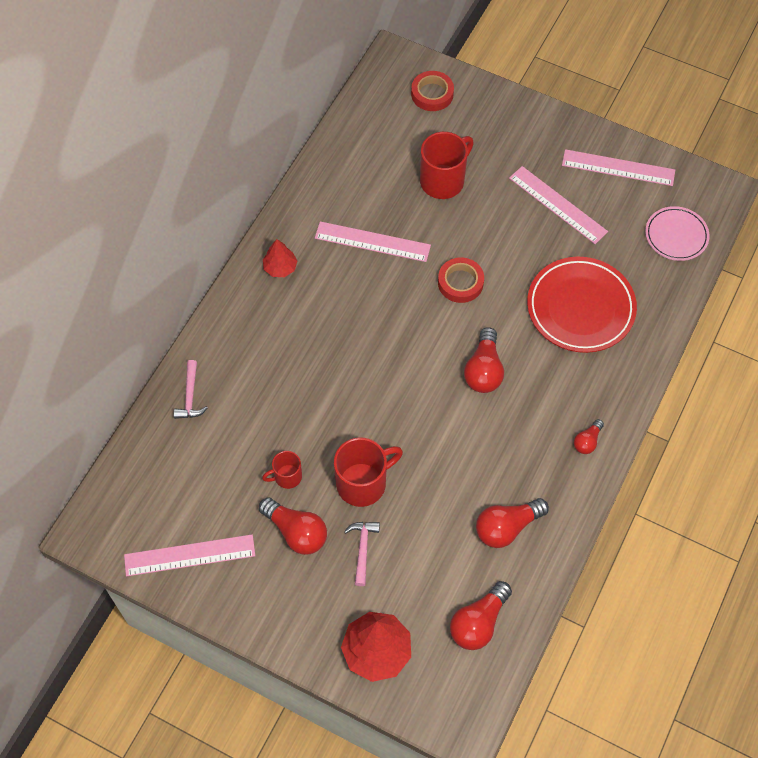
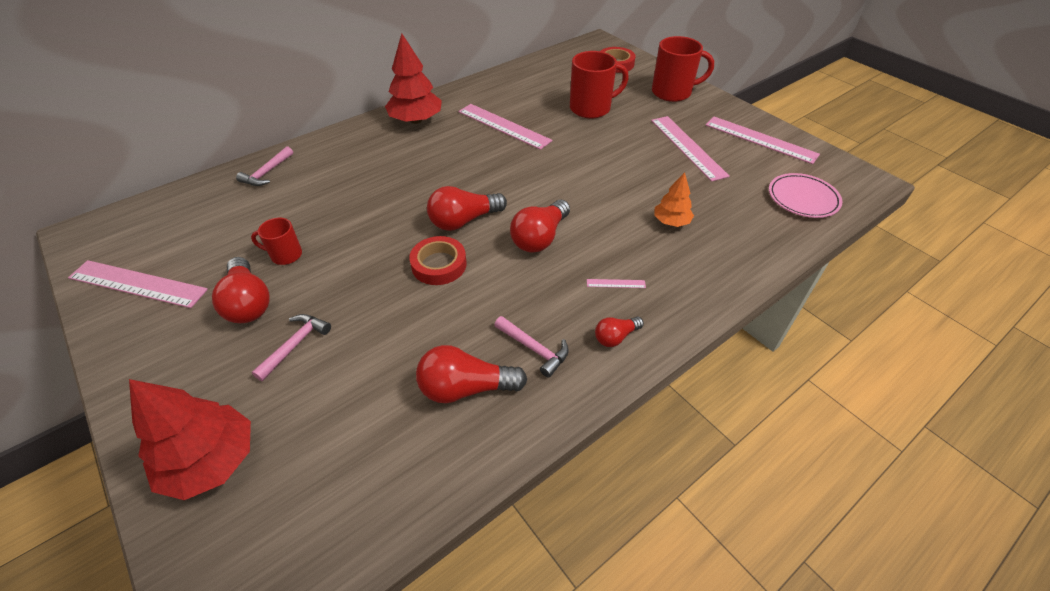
camera: 25 degrees right, 15 degrees down
red tree [263,239,297,277] -> red tree [385,33,442,124], size x1.75
red mug [334,437,403,507] -> red mug moved to [652,36,714,102]
red tape [438,257,484,303] -> red tape moved to [409,236,467,285]
red light bulb [450,581,512,650] -> red light bulb moved to [427,186,507,231]
red plate [527,257,637,353] -> orange tree [654,172,694,227]
none -> pink hammer [494,316,569,378]
none -> pink ruler [587,279,646,288]

